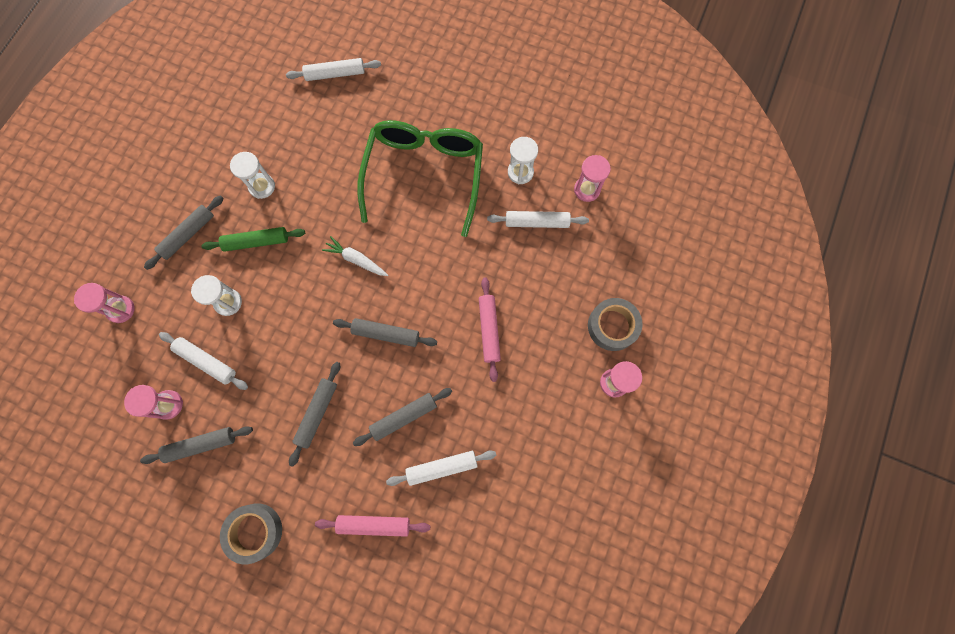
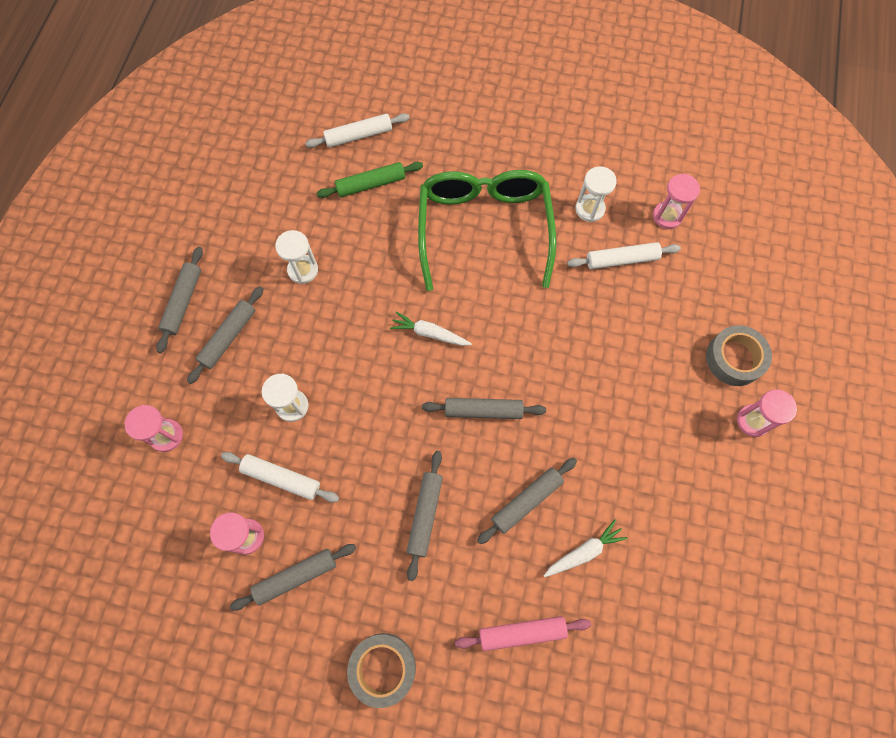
camera: 10 degrees left, 5 degrees down
green rolling pin [201,227,305,252] -> green rolling pin moved to [317,162,423,198]
white rolling pin [386,450,496,486] -> white carrot [544,519,628,577]
pink rolling pin [479,277,501,382] -> none
none -> grey rolling pin [156,247,203,353]

